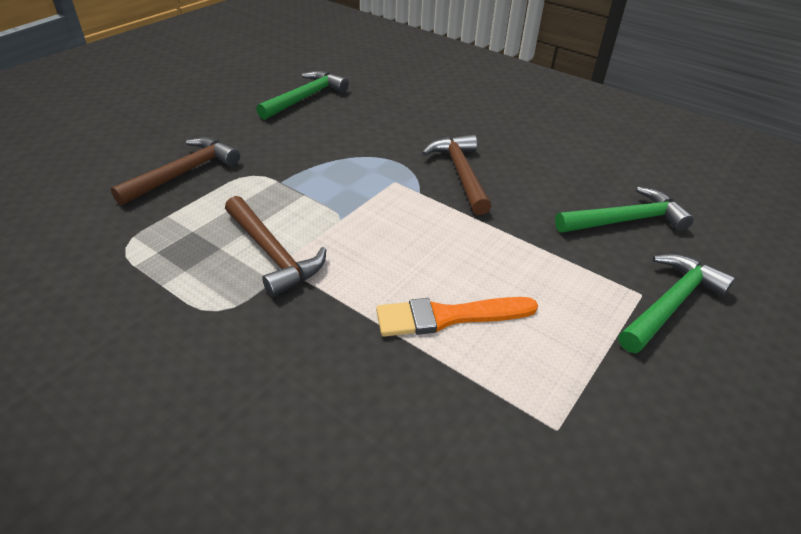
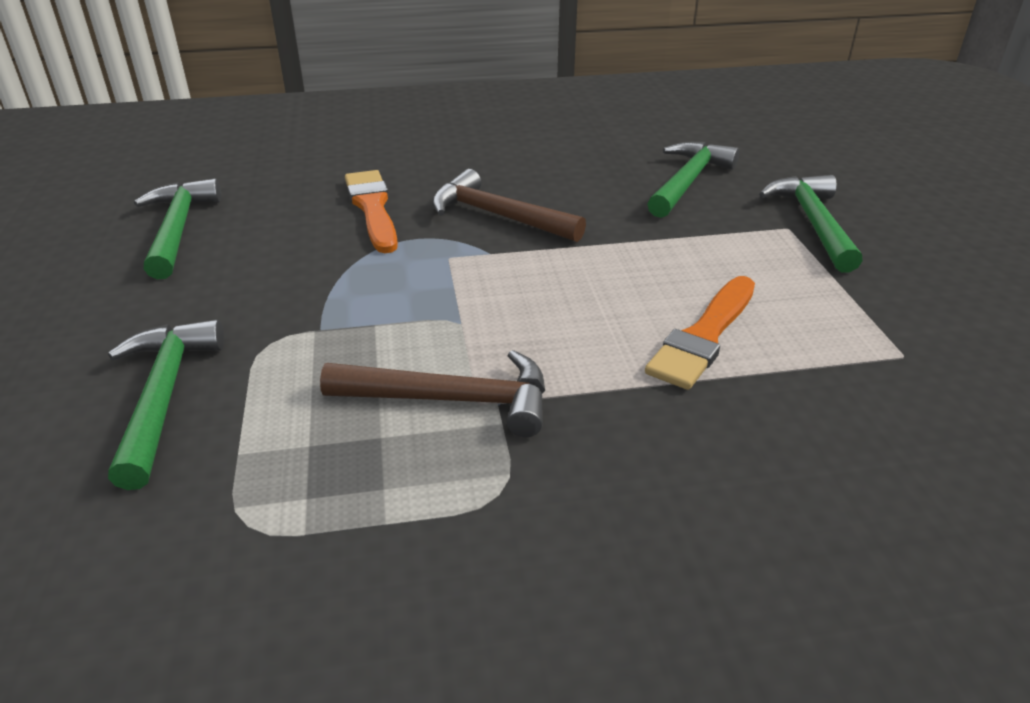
camera: 45 degrees left, 5 degrees down
brown hammer [111,137,240,206] -> green hammer [108,319,224,490]
none -> orange brush [345,170,398,253]

